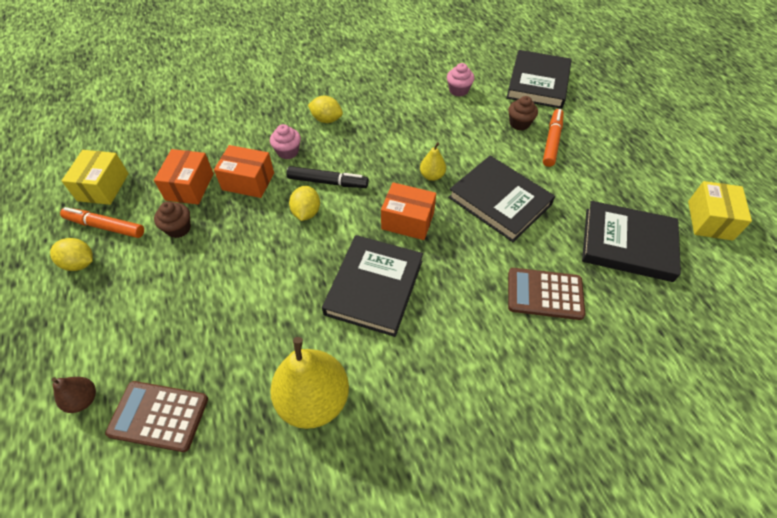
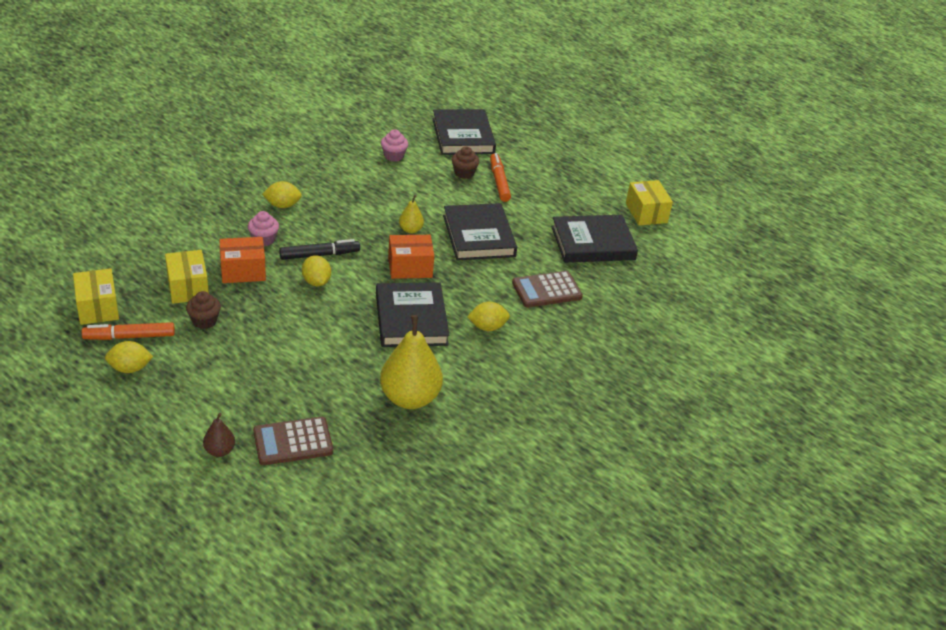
camera: 30 degrees left, 15 degrees down
orange box [154,149,214,205] -> yellow box [165,250,209,304]
black book [448,156,555,242] -> black book turned 60 degrees clockwise [443,203,517,260]
none -> yellow lemon [467,302,510,331]

